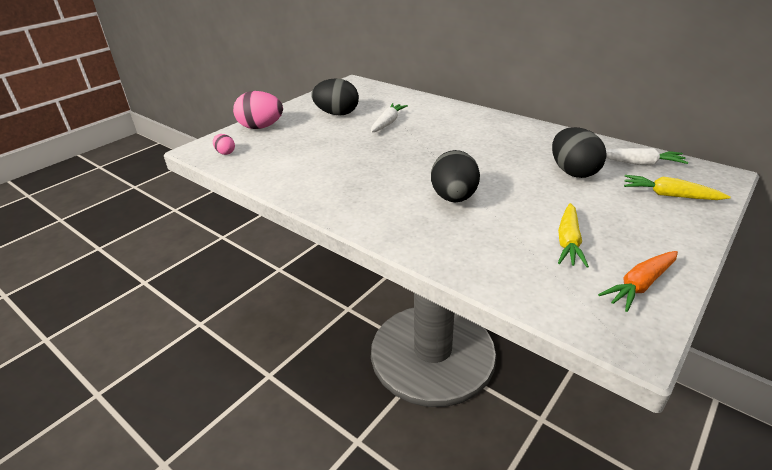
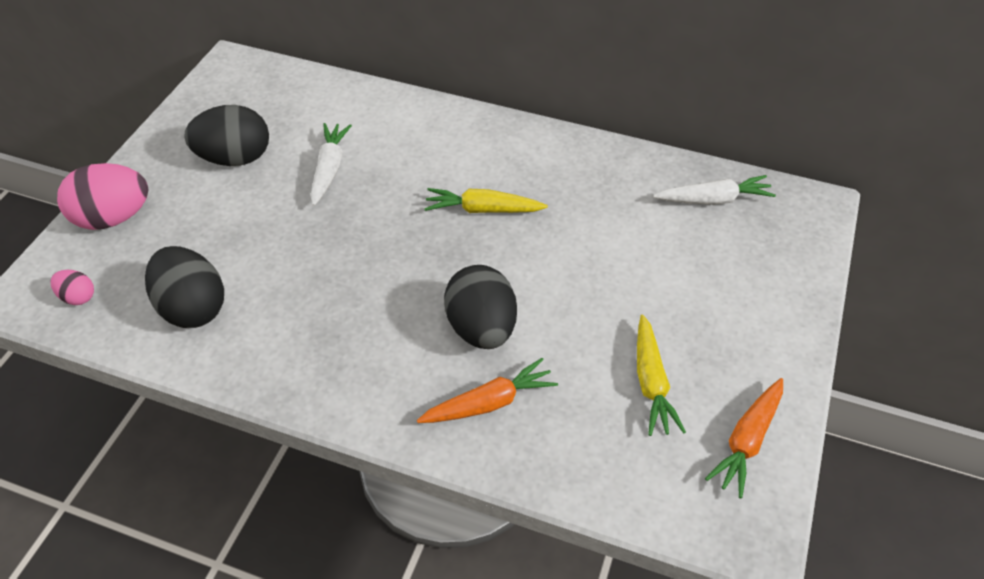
camera: 20 degrees left, 15 degrees up
black egg [552,127,607,178] -> black egg moved to [145,246,224,328]
yellow carrot [624,175,731,200] -> yellow carrot moved to [424,188,548,213]
none -> orange carrot [417,358,558,423]

